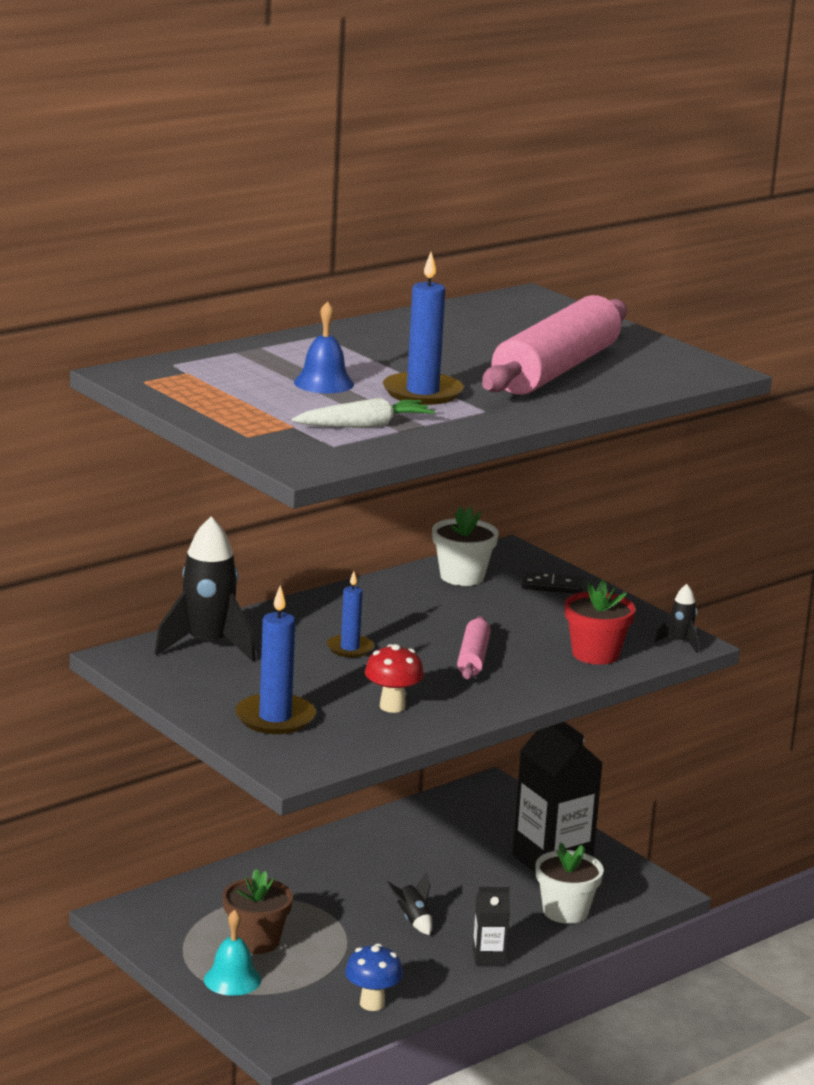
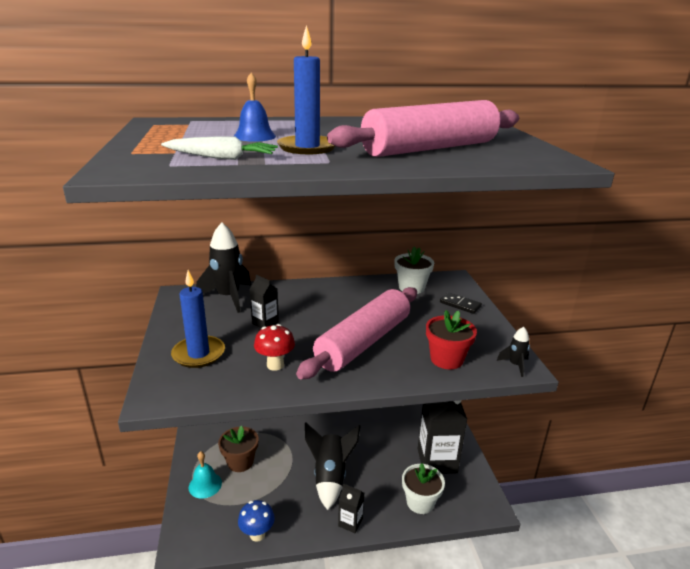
camera: 30 degrees right, 5 degrees up
blue candle [327,571,374,657] -> none
black rocket [386,873,432,935] -> black rocket [305,423,361,510], size x2.11
pink rolling pin [457,616,491,679] -> pink rolling pin [296,287,417,379], size x2.14
none -> black carton [249,275,279,328]

